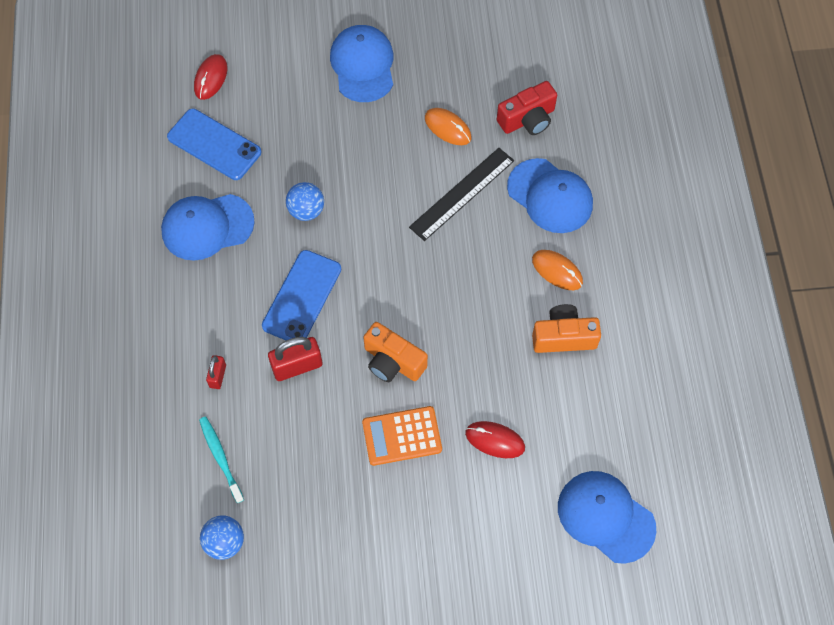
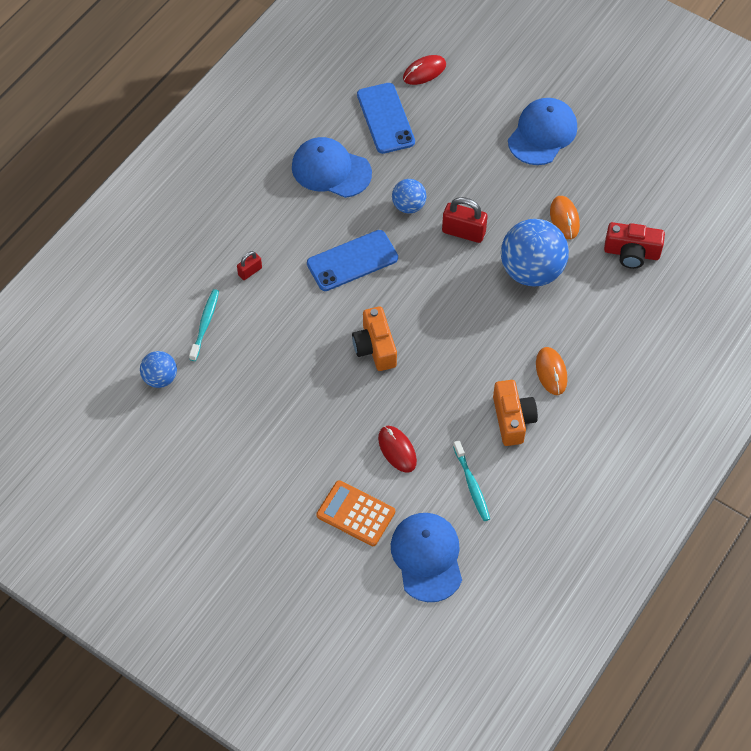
camera: 40 degrees right, 5 degrees down
red padlock [268,337,322,381] -> red padlock moved to [442,197,488,243]
orange calculator [362,406,442,466] -> orange calculator moved to [316,480,395,546]
black ruler [409,148,514,241] -> blue ball [501,219,569,286]
blue cap [507,158,593,233] -> none
orange camera [532,304,601,353] -> orange camera turned 45 degrees clockwise [493,380,538,446]
none -> turquoise toothbrush [453,440,490,521]

